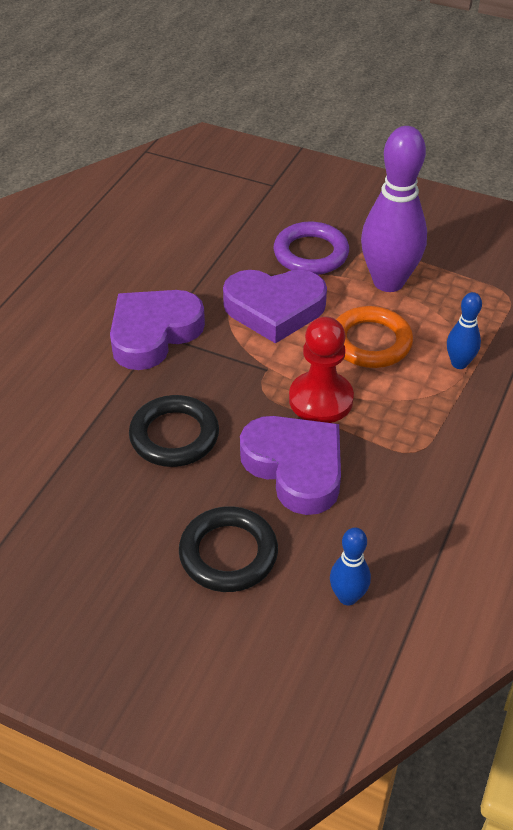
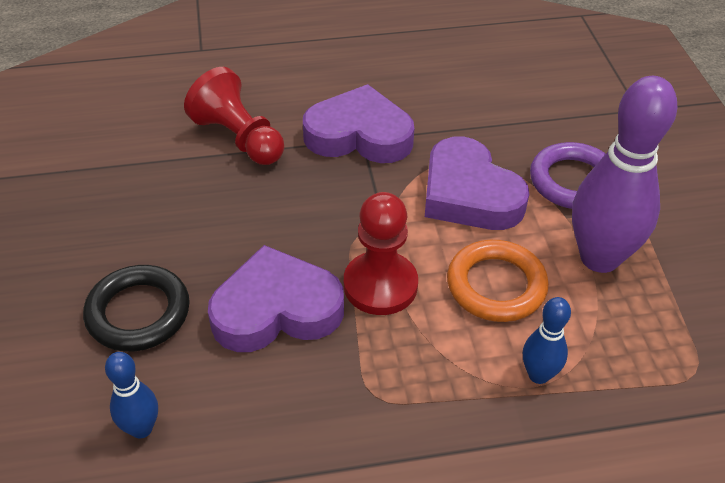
camera: 55 degrees right, 0 degrees up
black ring [129,395,219,467] -> none
purple heart [240,416,341,515] -> purple heart turned 120 degrees counterclockwise [208,245,344,352]
none -> red pawn [184,67,284,165]

